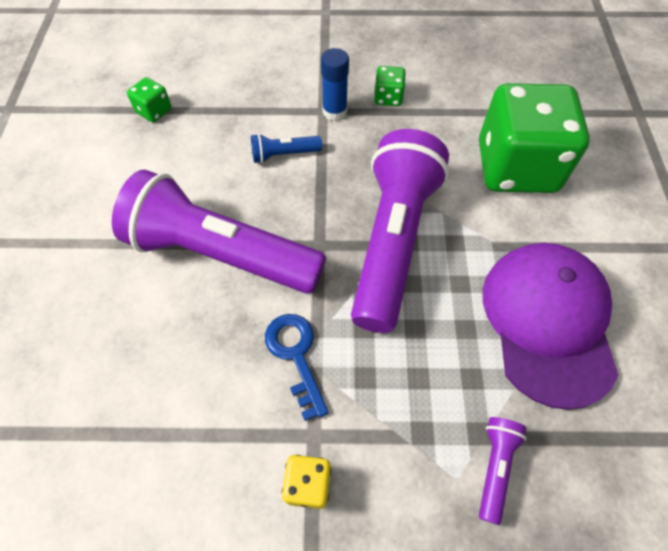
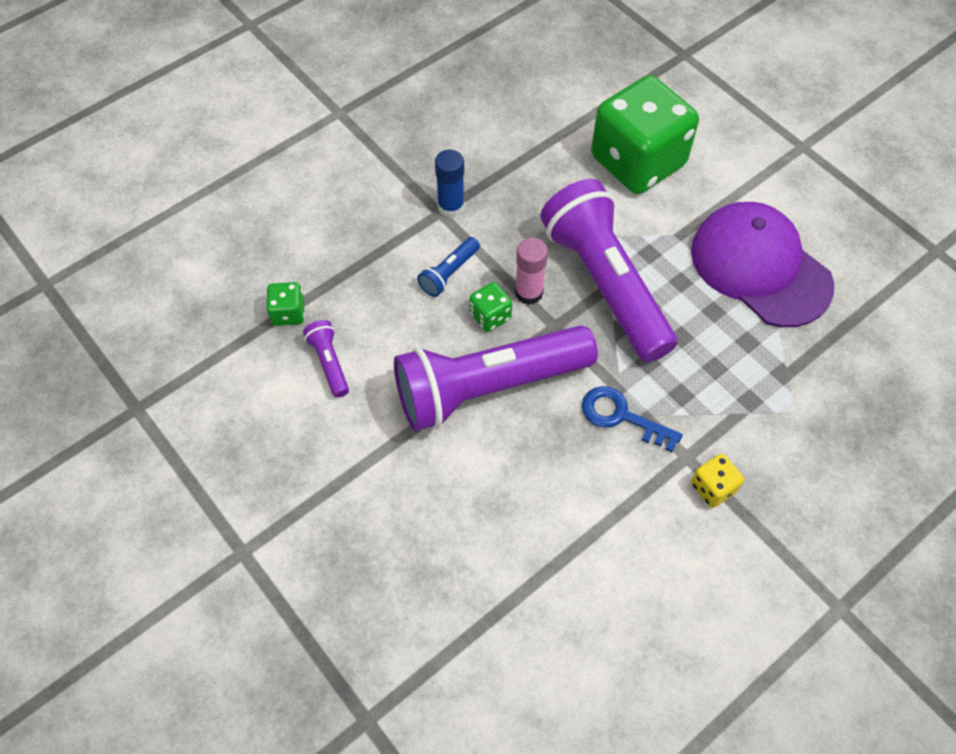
camera: 40 degrees left, 0 degrees up
green dice [374,66,406,106] -> green dice moved to [469,282,512,332]
purple flashlight [479,417,527,525] -> purple flashlight moved to [303,320,349,398]
none -> pink glue stick [515,238,548,305]

